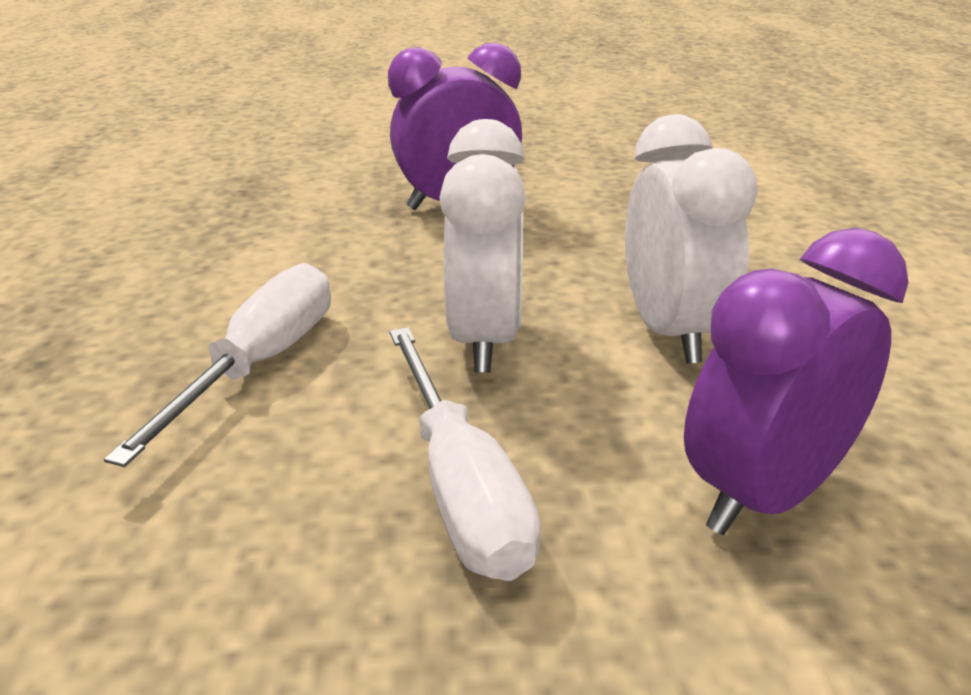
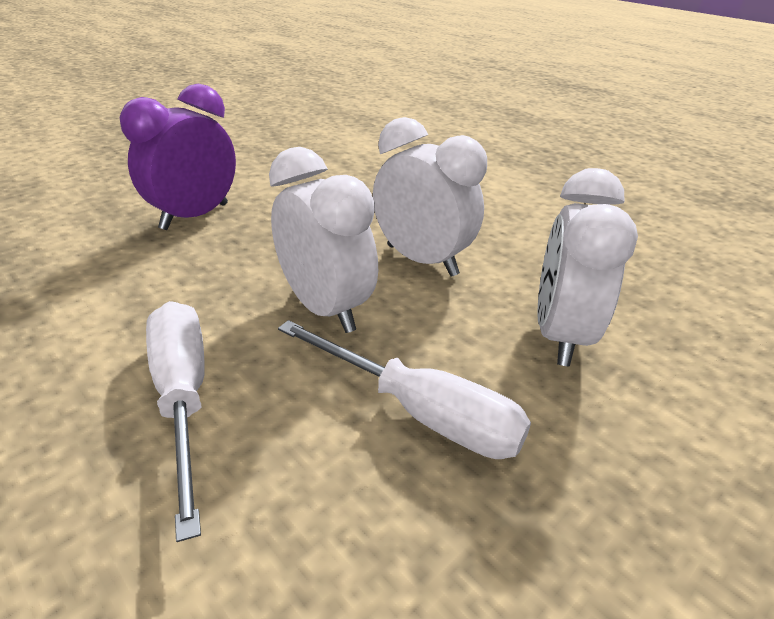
camera: 40 degrees left, 5 degrees up
purple clock [684,228,909,535] -> white clock [537,168,638,367]

